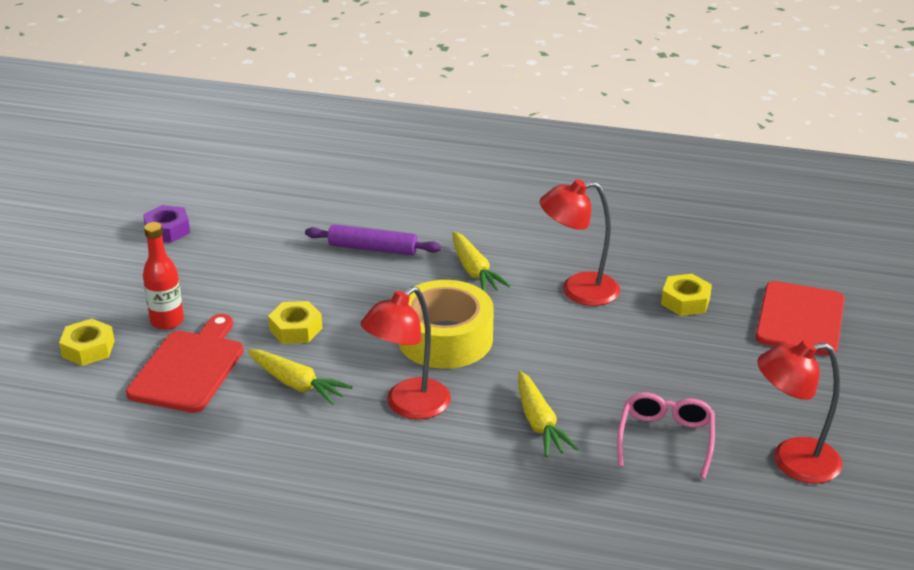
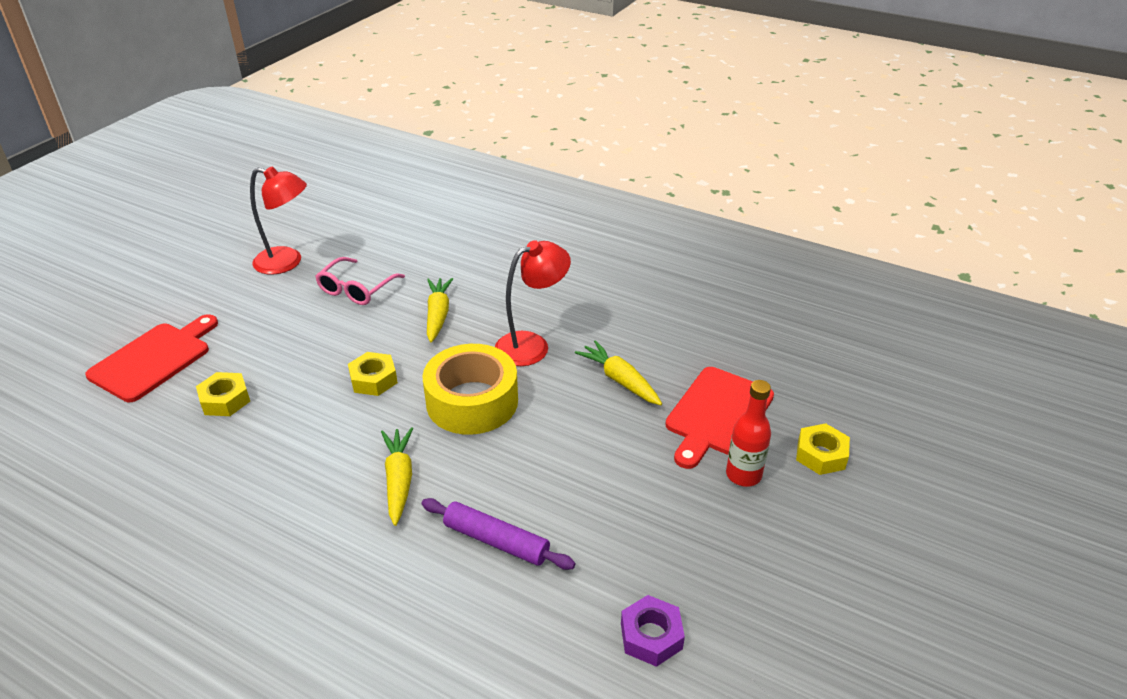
camera: 165 degrees left, 5 degrees up
purple nut [143,205,190,243] -> purple nut moved to [621,595,685,667]
yellow nut [268,301,322,344] -> yellow nut moved to [348,352,398,396]
red lamp [540,179,620,306] -> none

